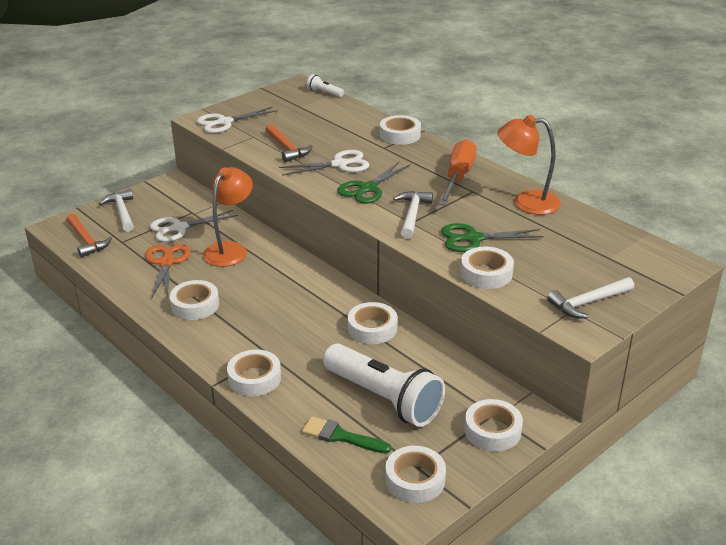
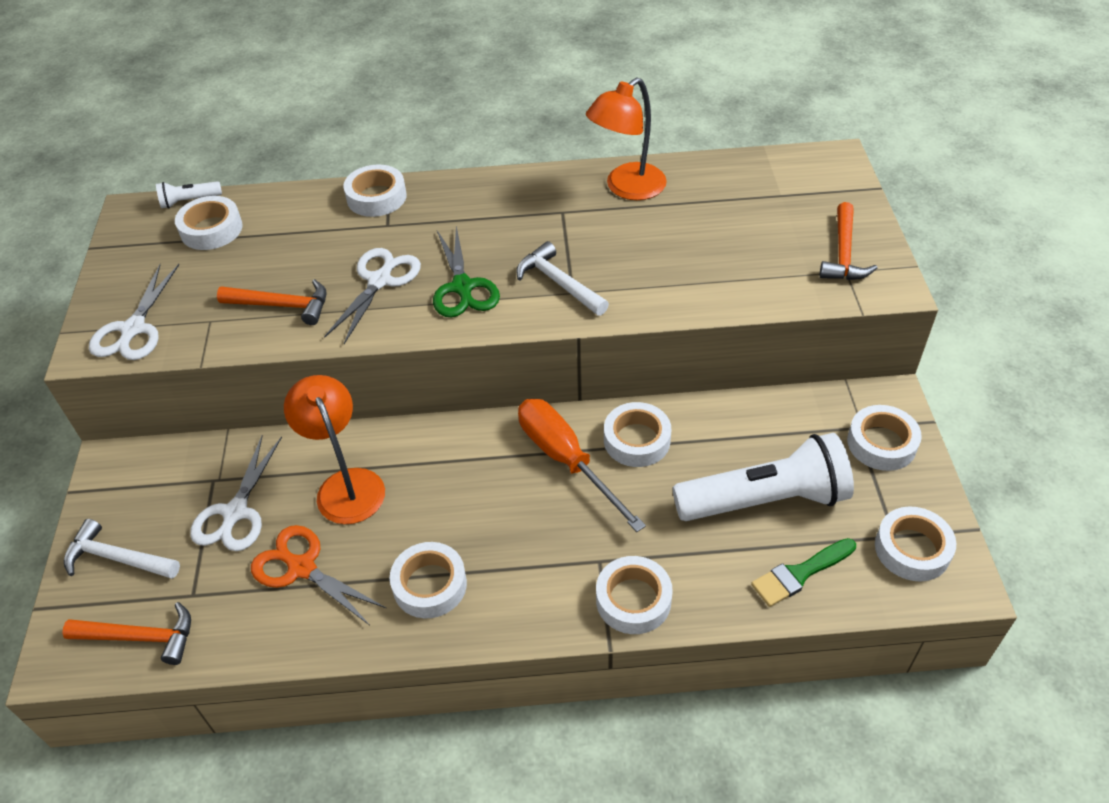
camera: 50 degrees left, 15 degrees up
orange screwdriver [439,139,477,206] -> orange screwdriver moved to [518,399,646,532]
green scissors [441,223,544,252] -> none
white tape [461,247,514,289] -> white tape moved to [175,196,243,250]
white hammer [547,277,634,319] -> orange hammer [820,202,877,280]

